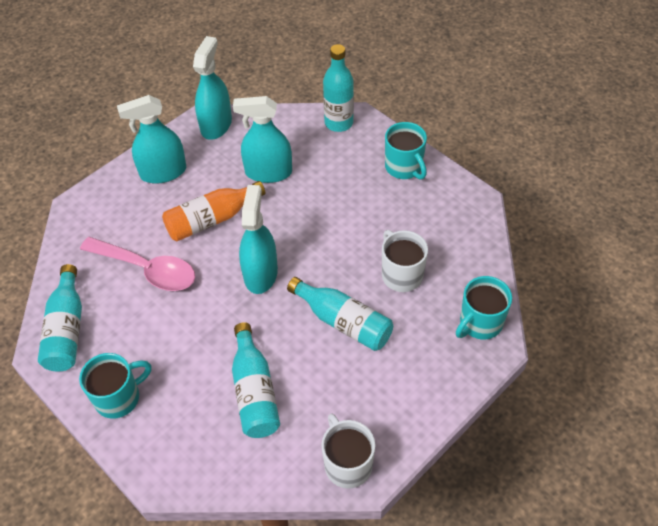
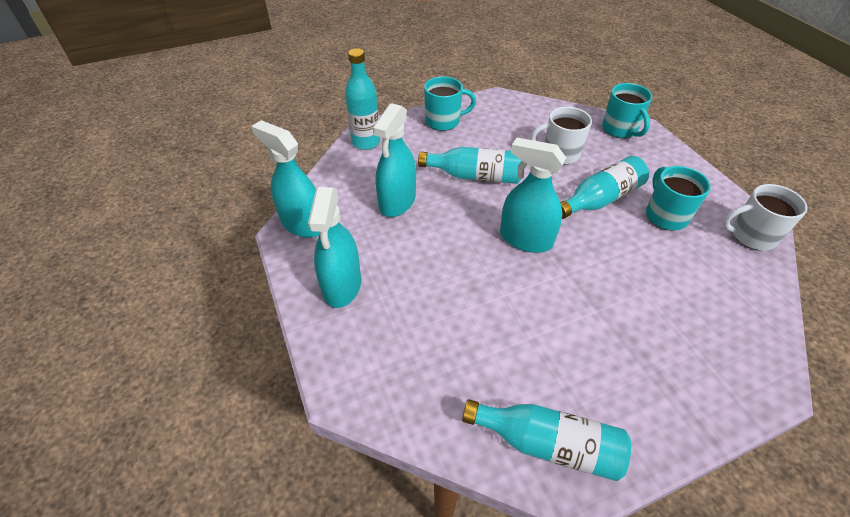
camera: 70 degrees left, 5 degrees down
turquoise mug [79,353,151,419] -> turquoise mug moved to [646,166,711,231]
pink spoon [80,237,195,291] -> none
orange bottle [162,181,265,241] -> none
turquoise bottle [232,322,280,438] -> turquoise bottle moved to [418,147,522,184]

